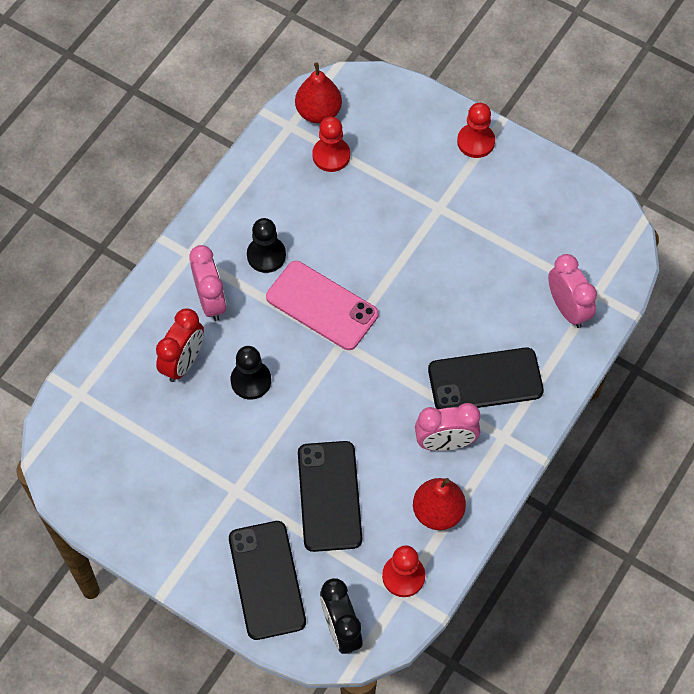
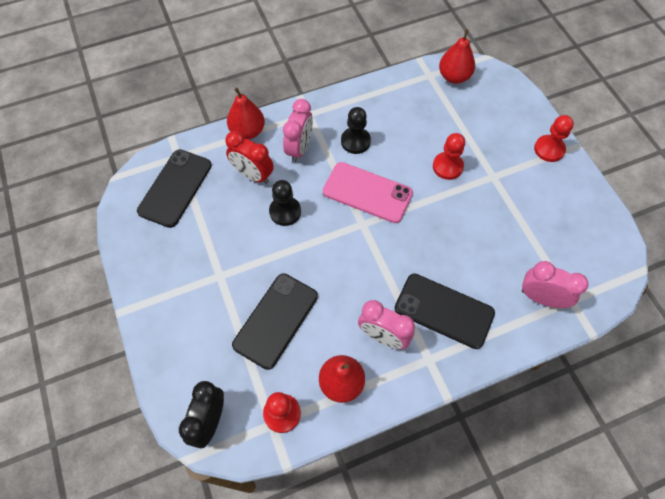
camera: 35 degrees right, 0 degrees up
red clock [156,308,204,382] -> red clock turned 60 degrees clockwise [225,131,274,184]
black phone [229,521,306,640] -> black phone moved to [137,149,212,228]
pink phone [266,261,378,350] -> pink phone turned 45 degrees counterclockwise [323,162,413,223]
red pawn [312,117,350,172] -> red pawn moved to [433,133,465,180]
pink clock [548,254,597,328] -> pink clock turned 75 degrees counterclockwise [522,261,588,308]
none -> red pear [227,87,265,139]

